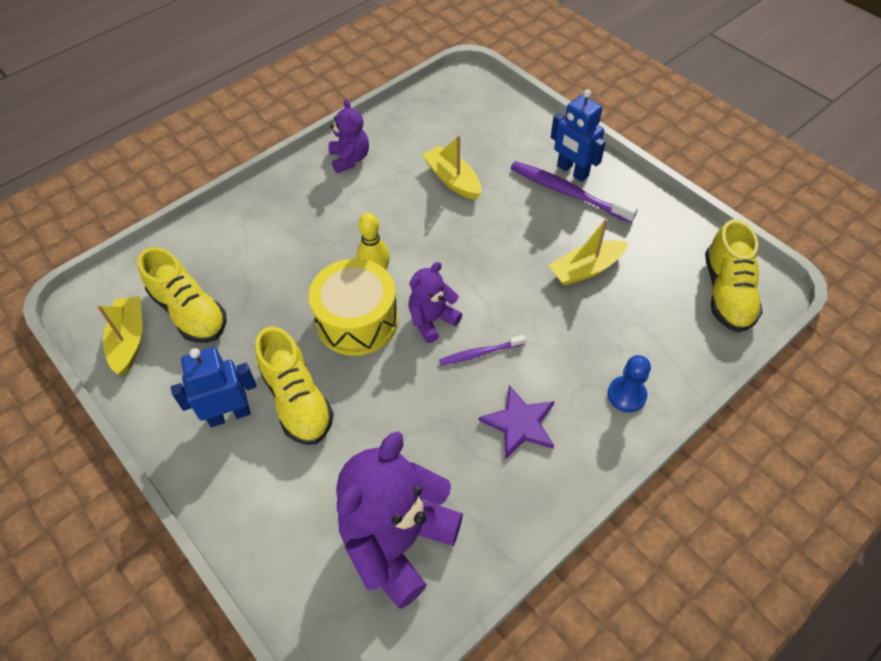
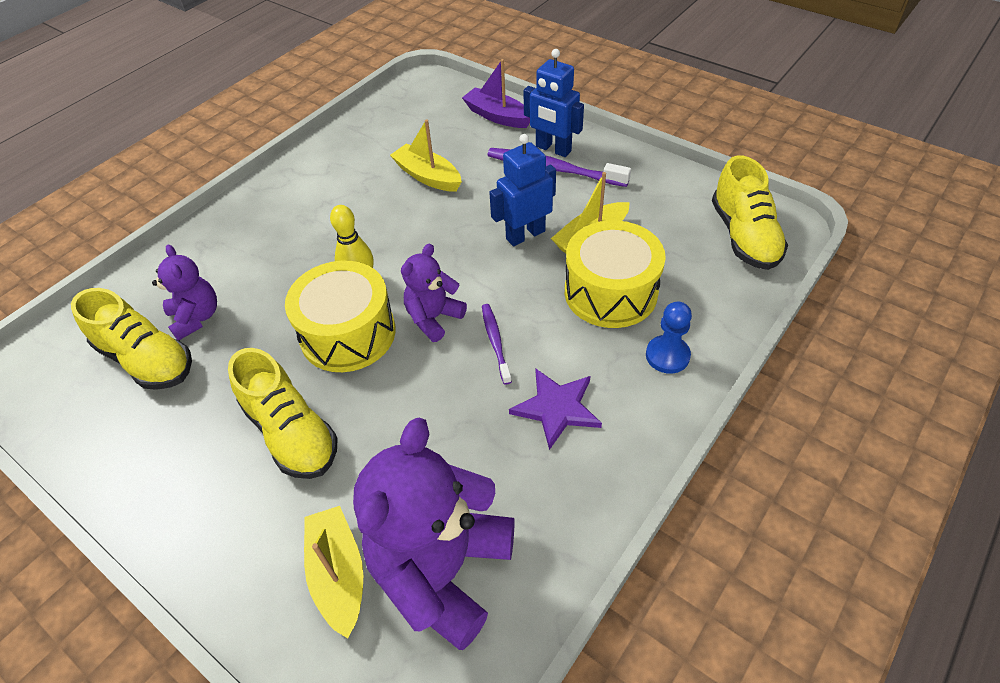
camera: 10 degrees left, 5 degrees down
yellow boat [97,296,143,375] -> yellow boat moved to [304,506,363,638]
blue robot [171,347,256,427] -> blue robot moved to [489,134,556,246]
purple teddy bear [329,99,369,173] -> purple teddy bear moved to [152,244,217,340]
purple toothbrush [439,335,526,365] -> purple toothbrush turned 105 degrees clockwise [482,304,512,385]
none -> purple boat [462,59,530,128]
none -> yellow drum [565,220,666,328]

